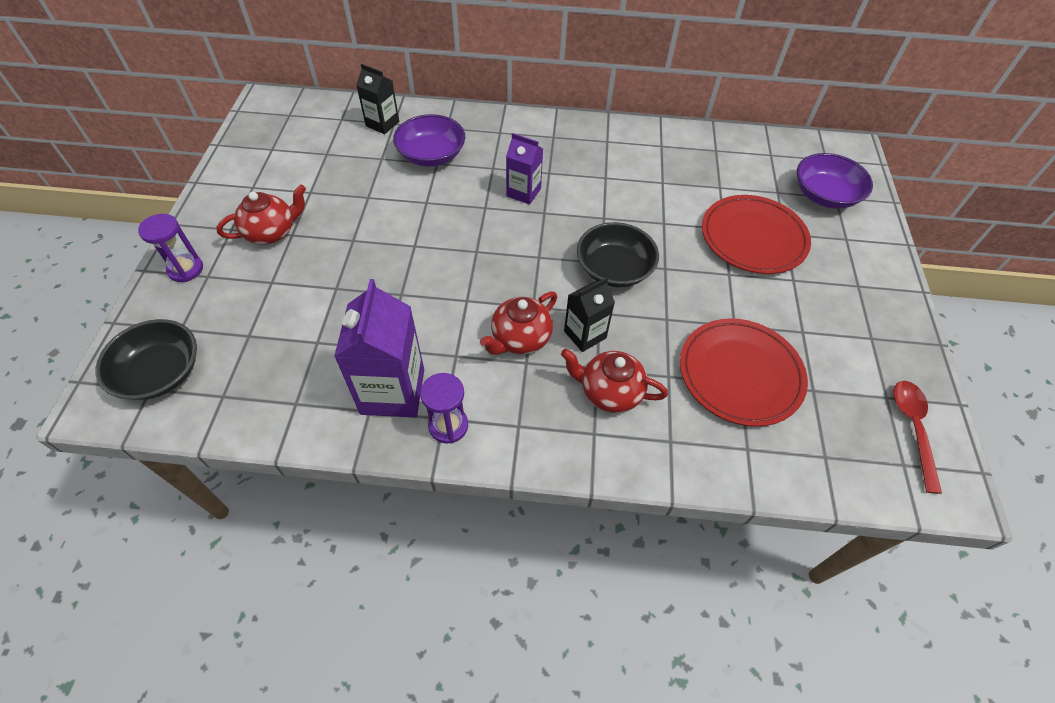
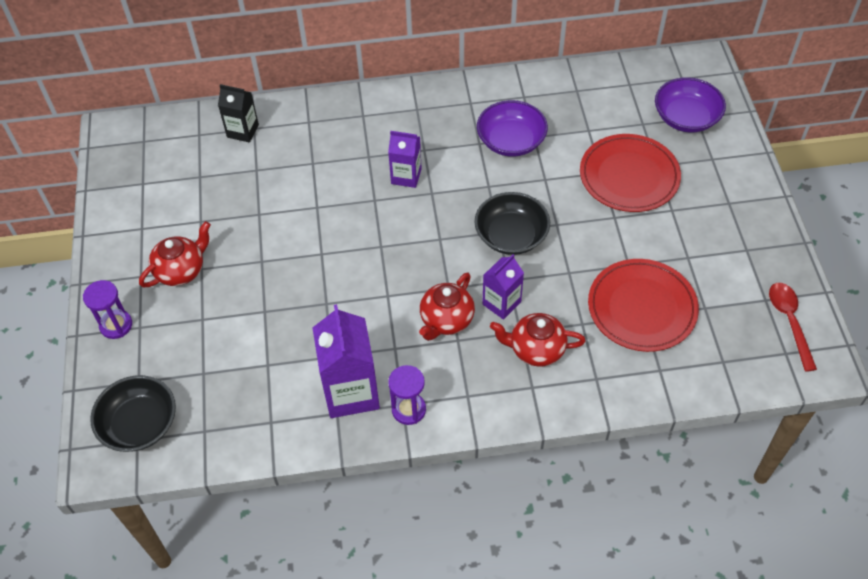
camera: 10 degrees left, 0 degrees up
purple bowl [393,114,465,167] -> purple bowl moved to [477,100,548,157]
black carton [564,277,615,352] -> purple carton [482,254,524,320]

